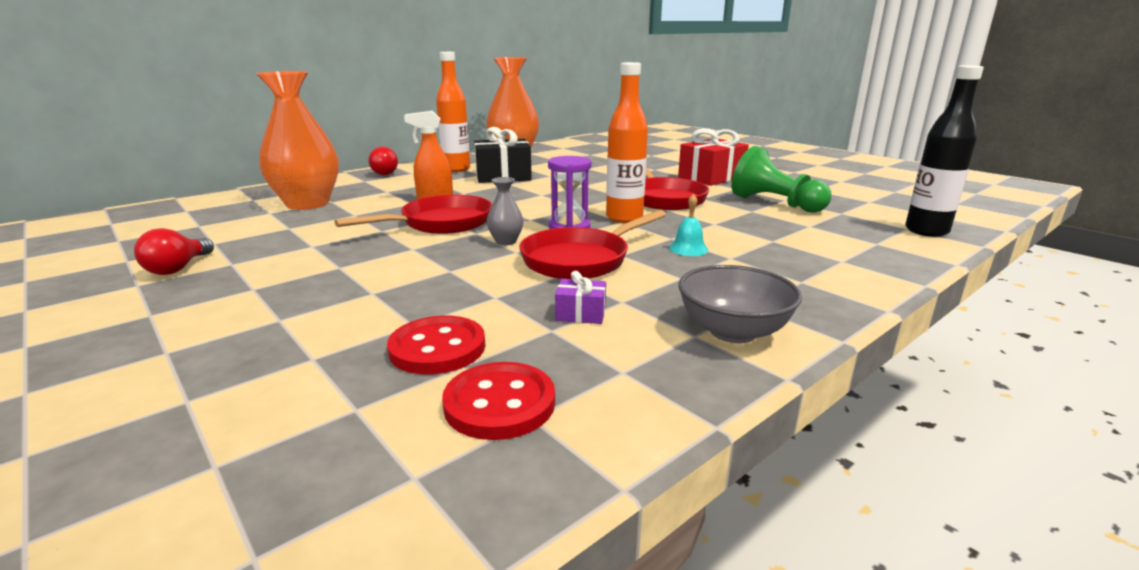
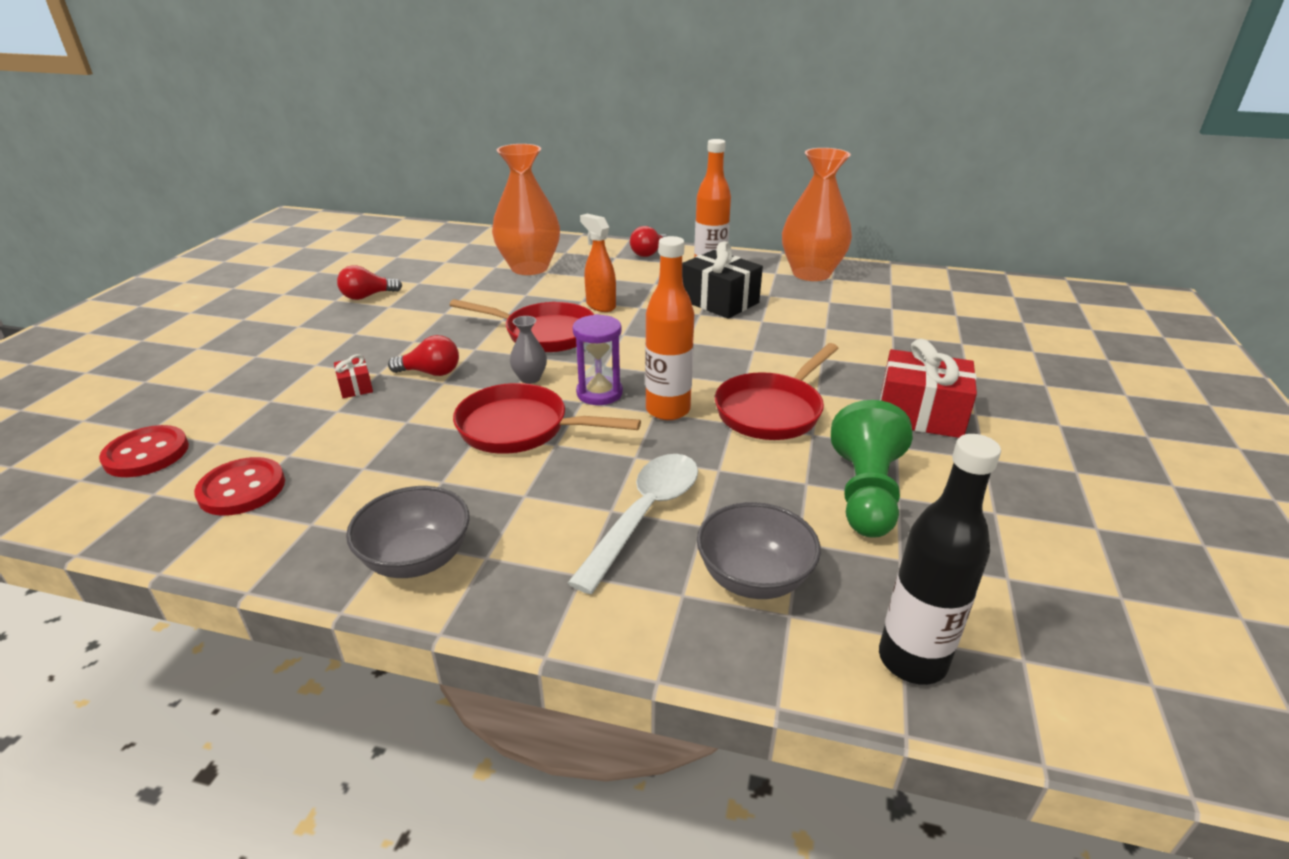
camera: 55 degrees right, 10 degrees up
red button [387,316,485,374] -> red button moved to [99,425,189,477]
purple gift [555,271,606,324] -> none
turquoise bell [669,194,708,256] -> none
none -> red gift [334,354,373,398]
none -> red light bulb [388,335,459,376]
none -> white spoon [568,454,698,594]
none -> grey bowl [697,502,821,599]

